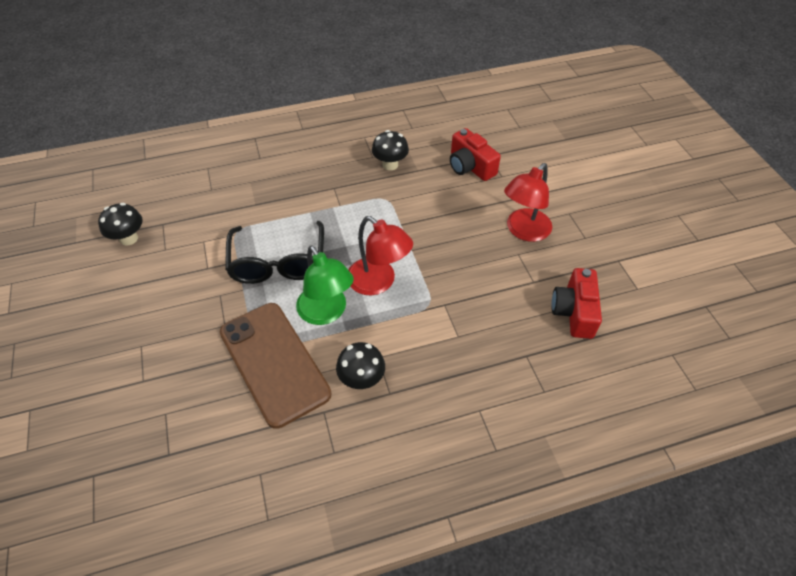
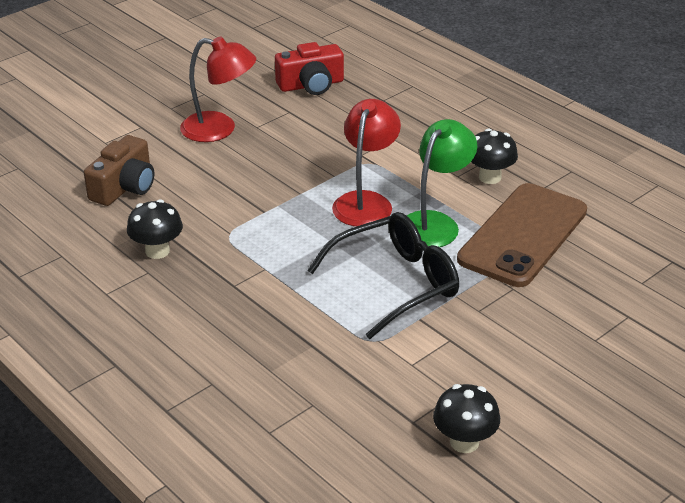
camera: 115 degrees left, 15 degrees down
red camera [450,128,501,181] -> brown camera [84,135,154,206]

